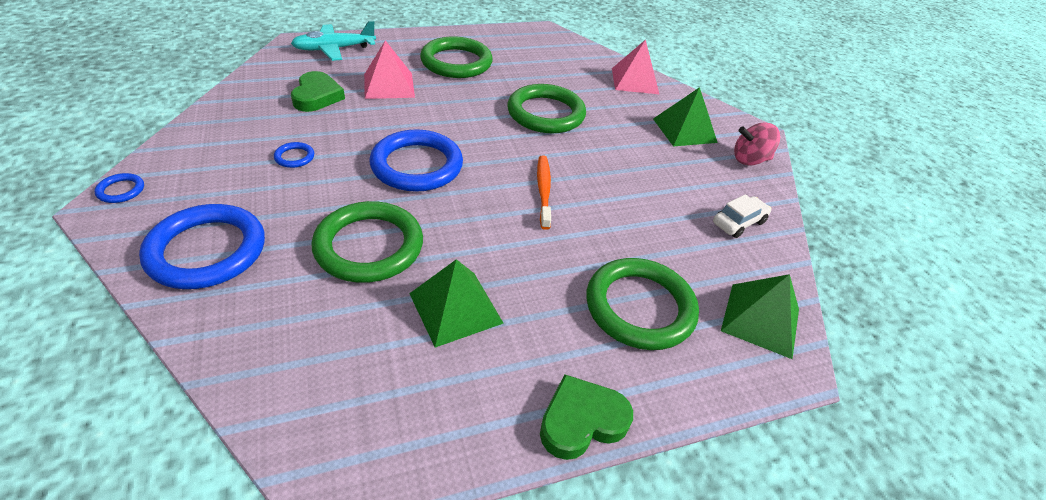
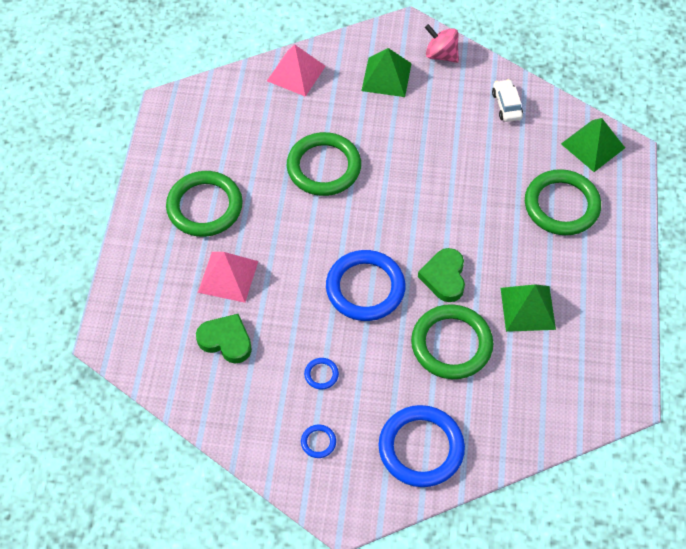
camera: 60 degrees left, 15 degrees up
blue ring [95,173,144,203] -> blue ring moved to [301,425,336,458]
turquoise plane [291,21,376,61] -> none
orange toothbrush [537,155,551,230] -> none
green heart [540,374,633,460] -> green heart moved to [418,248,465,302]
pink spinning top [734,122,780,165] -> pink spinning top turned 105 degrees clockwise [425,24,459,63]

